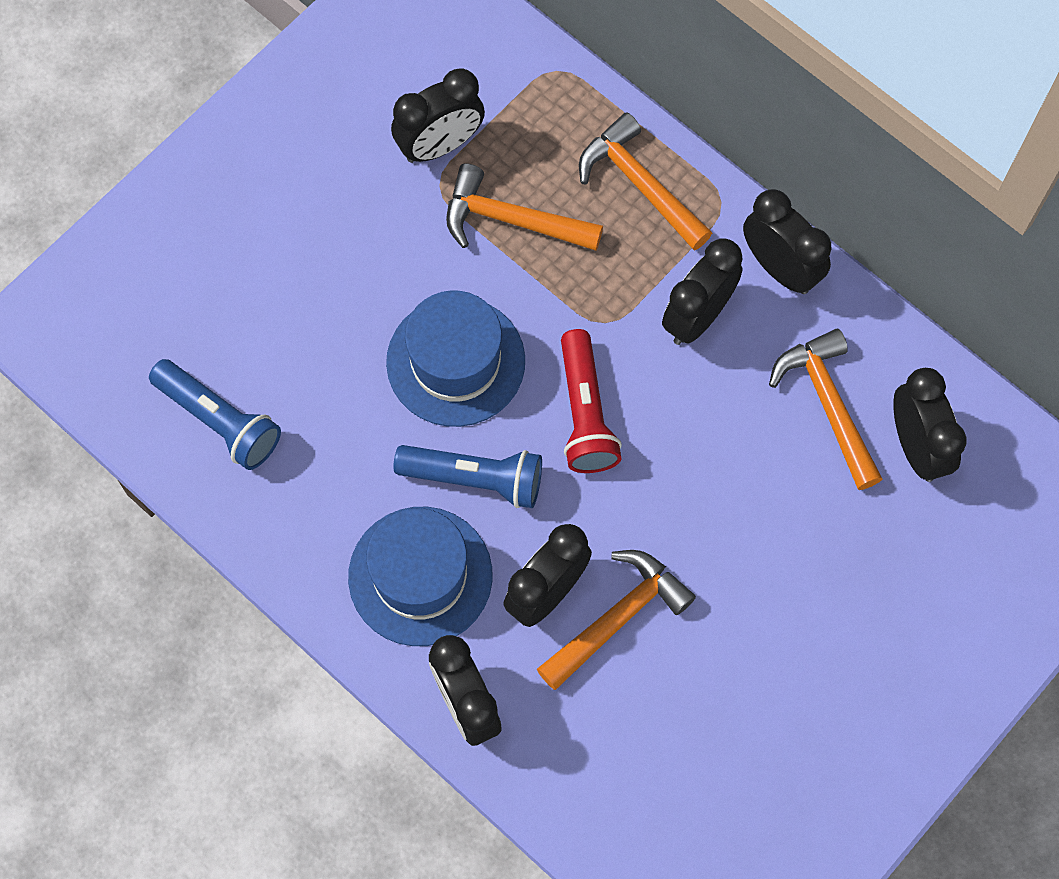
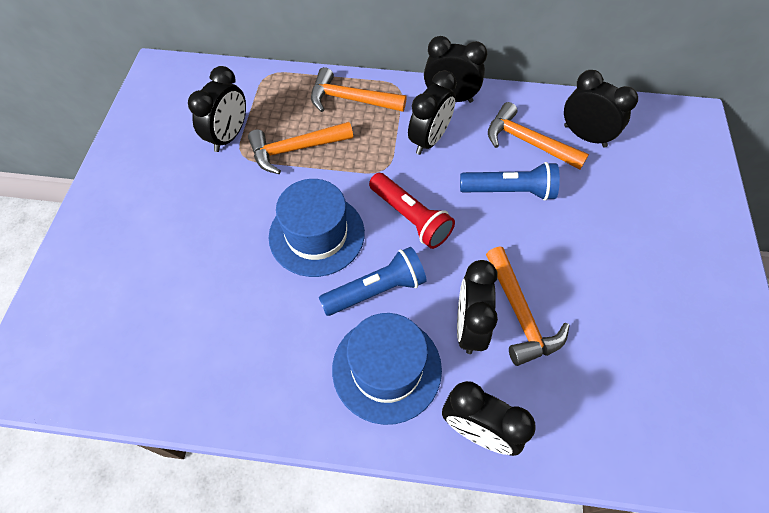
camera: 35 degrees left, 10 degrees down
blue flashlight [149,359,281,470] -> blue flashlight moved to [460,162,560,201]
orange hammer [537,550,696,690] -> orange hammer turned 150 degrees clockwise [486,246,570,366]
black clock [662,238,743,345] -> black clock turned 150 degrees counterclockwise [408,70,457,155]

